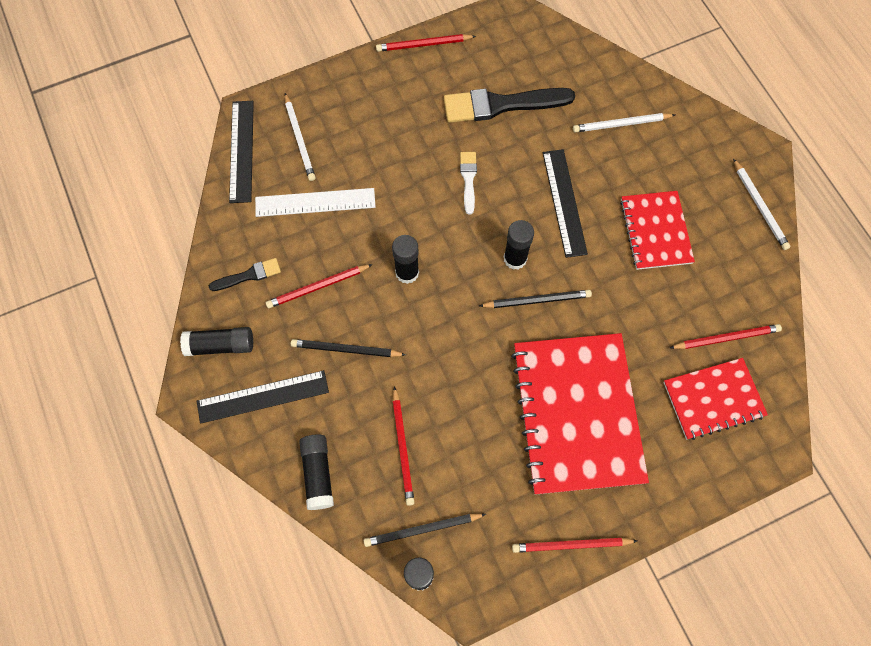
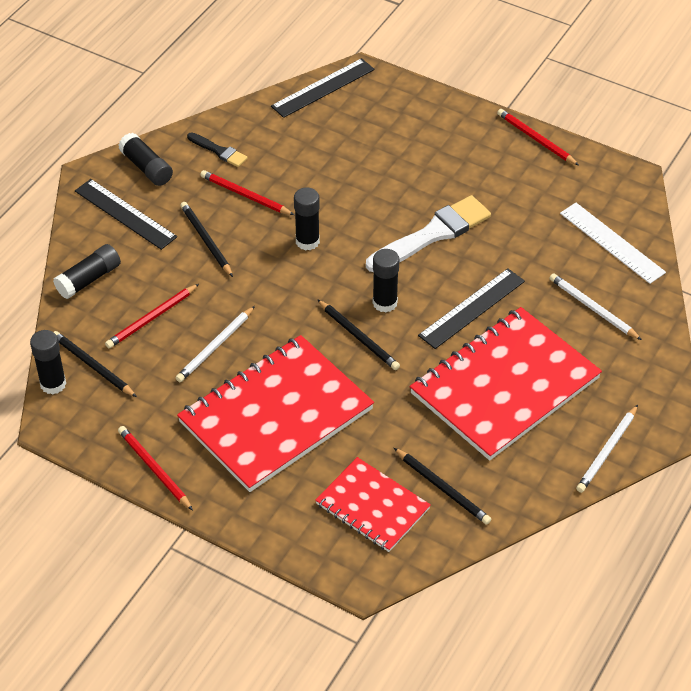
camera: 55 degrees right, 20 degrees down
white ruler [255,188,375,217] -> white ruler moved to [560,203,666,284]
white pencil [285,93,316,181] -> white pencil moved to [176,306,255,382]
black brush [444,88,575,123] -> none
white brush [460,152,477,214] -> white brush [366,195,491,272], size x1.96
red notebook [620,191,695,270] -> red notebook [410,307,602,461], size x1.78
red pencil [670,324,782,349] -> black pencil [394,448,491,525]

